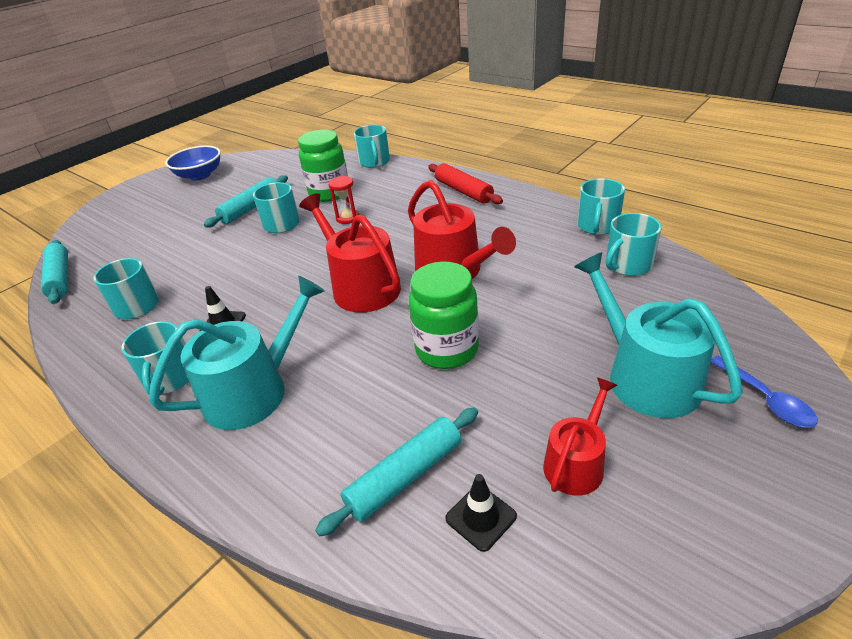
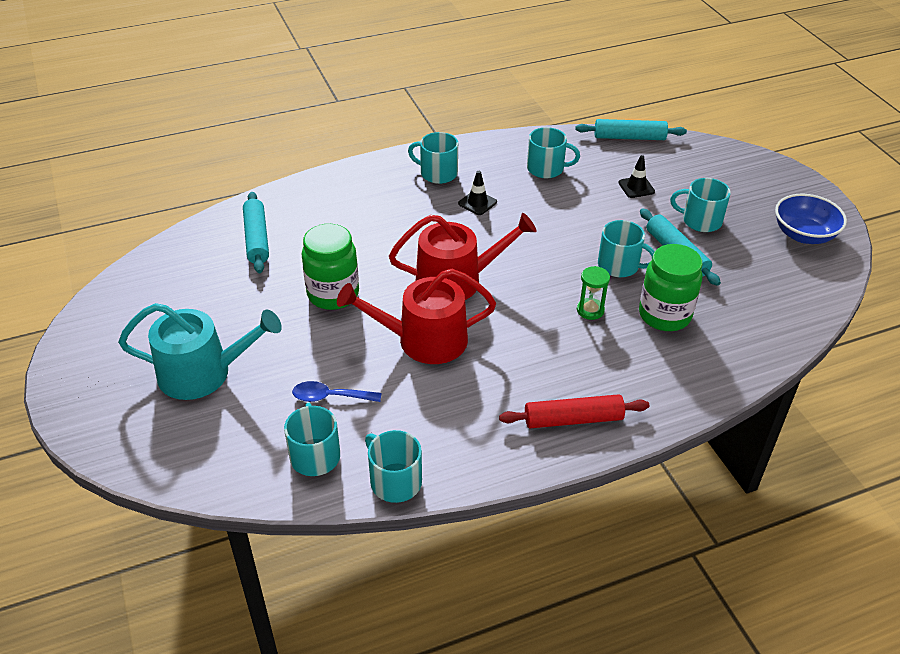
camera: 115 degrees right, 5 degrees up
turquoise watering can [149,276,325,430] -> none
red hourglass [328,176,359,224] -> green hourglass [577,266,610,320]
turquoise mug [354,125,390,168] -> turquoise mug moved to [670,178,731,232]
black traffic cone [445,474,517,552] -> black traffic cone moved to [618,155,655,198]
red watering can [543,377,617,496] -> none
blue spoon [711,356,818,428] -> blue spoon moved to [292,381,381,402]

